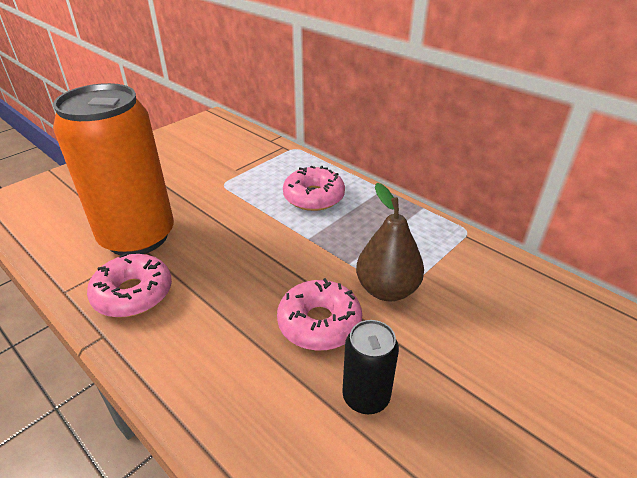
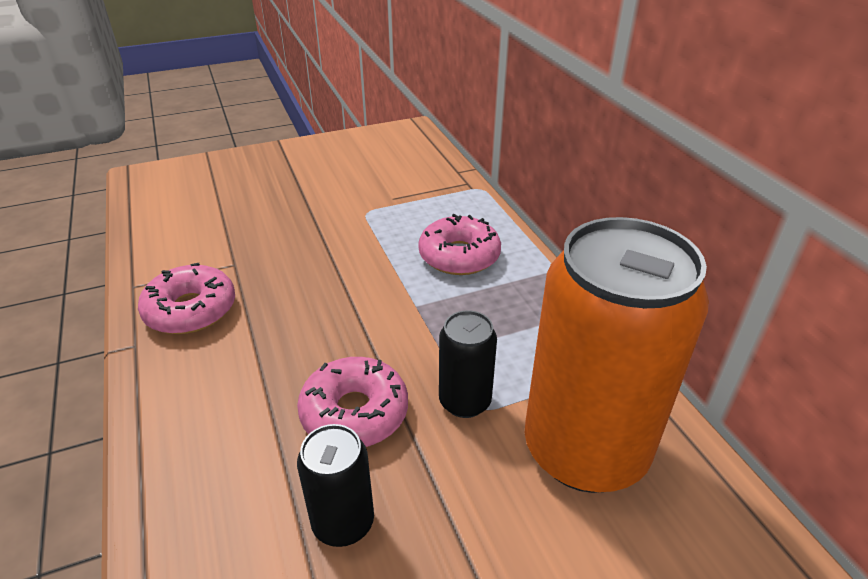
camera: 25 degrees right, 0 degrees up
orange can [53,83,174,256] -> orange can moved to [525,217,709,493]
brown pear [356,183,424,301] -> black can [439,310,497,418]

